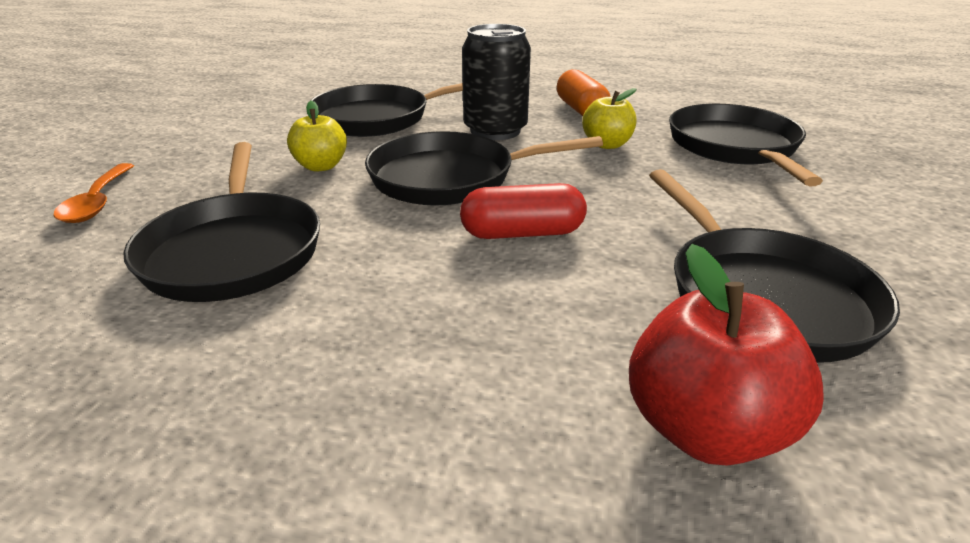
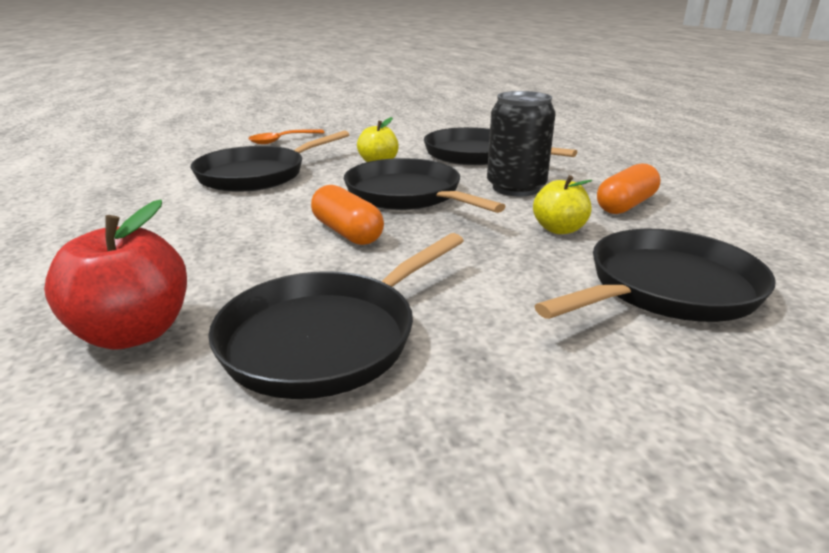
camera: 60 degrees right, 5 degrees down
red capsule [460,183,587,239] -> orange capsule [311,185,384,245]

